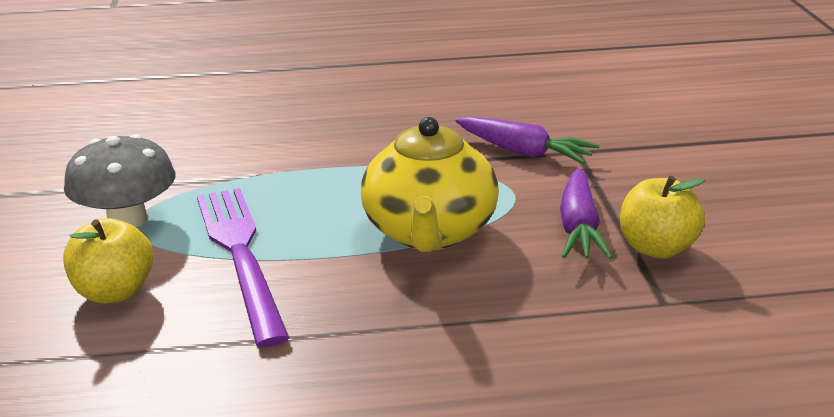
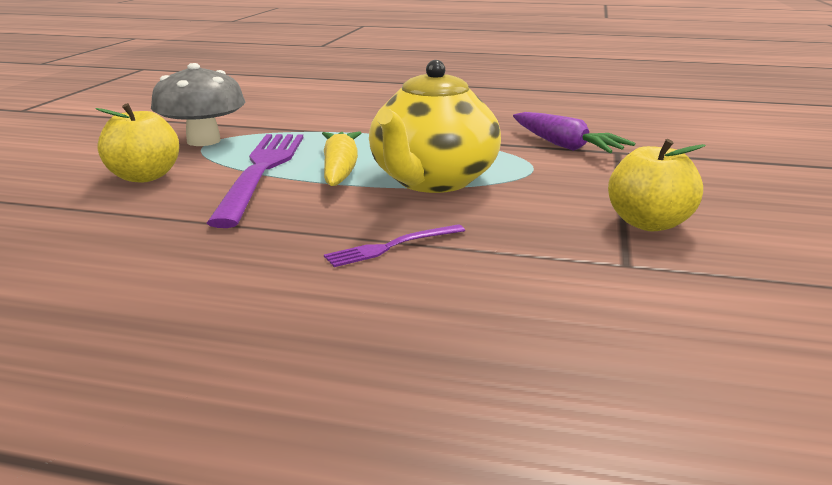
camera: 20 degrees right, 5 degrees down
purple carrot [560,168,613,259] -> none
none -> yellow carrot [322,131,361,186]
none -> purple fork [324,224,465,267]

